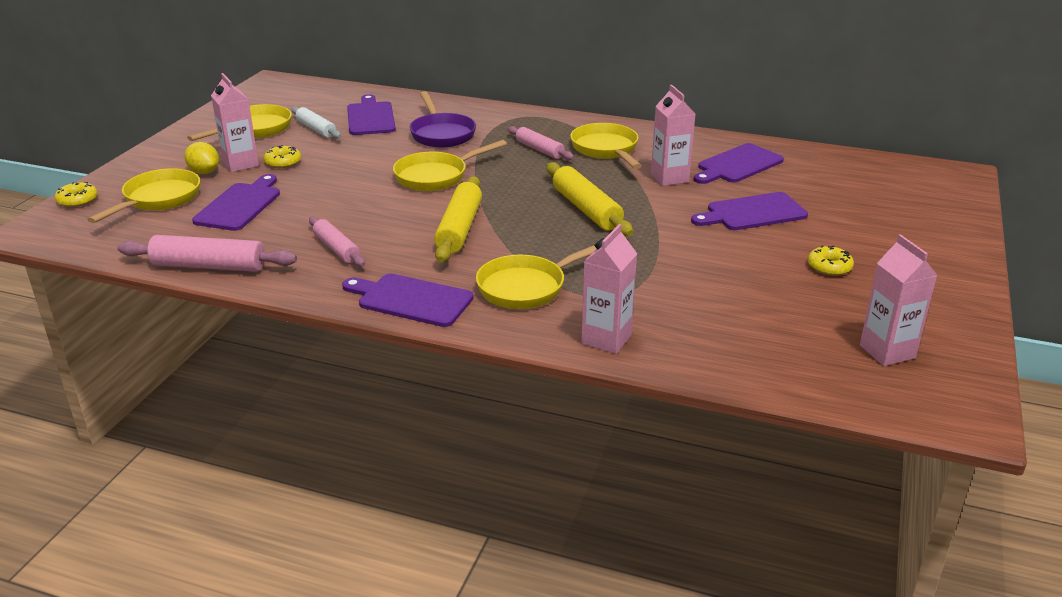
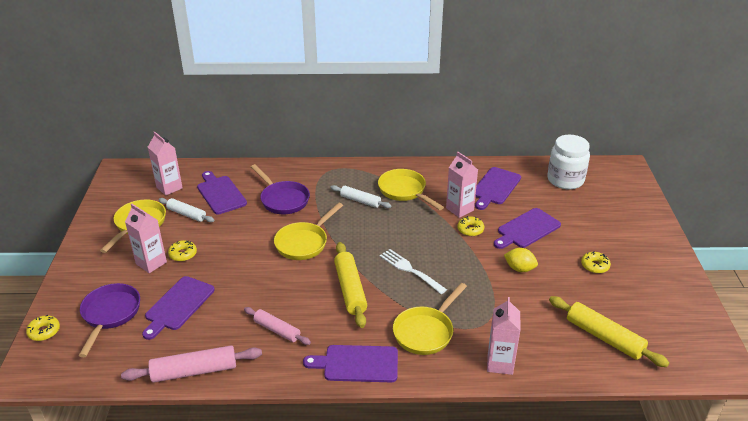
camera: 20 degrees left, 5 degrees up
yellow pan [87,168,200,223] -> purple pan [79,283,140,357]
yellow lemon [184,142,219,174] -> yellow lemon moved to [504,248,538,272]
purple cutting board [192,174,280,231] -> purple cutting board turned 150 degrees counterclockwise [142,276,215,340]
pink rolling pin [508,126,574,160] -> white rolling pin [331,185,391,208]
yellow rolling pin [546,162,633,236] -> yellow rolling pin moved to [549,296,669,367]
pink carton [860,234,938,366] -> pink carton moved to [148,132,183,196]
none -> white fork [380,249,447,294]
none -> yellow donut [457,216,484,236]
none -> white jar [547,135,590,189]

